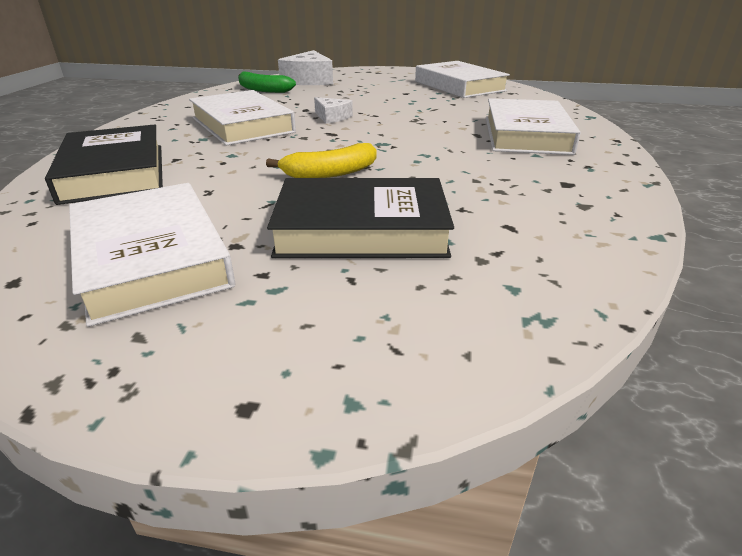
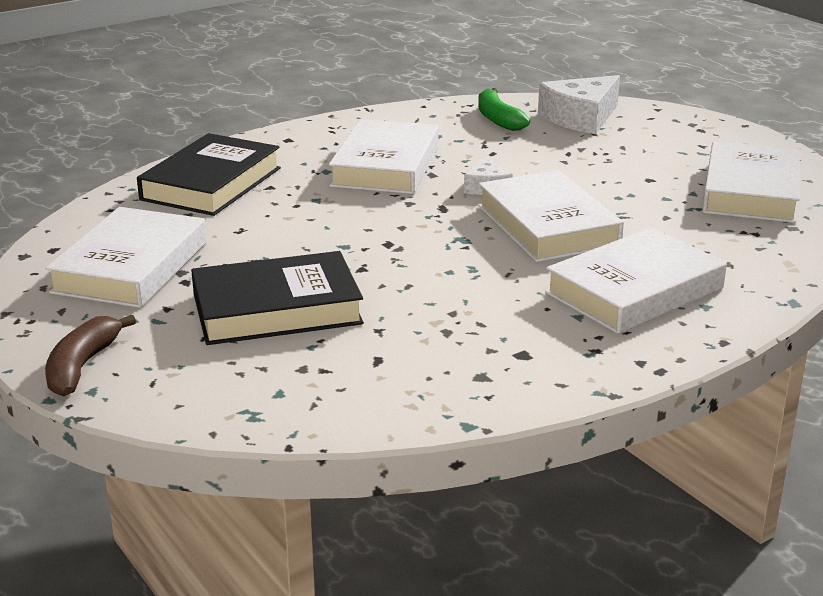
camera: 45 degrees right, 5 degrees down
yellow banana [266,143,376,178] -> none
black book [267,178,454,258] -> black book turned 60 degrees counterclockwise [191,251,364,345]
none -> brown banana [45,315,136,397]
none -> white book [478,170,624,262]

